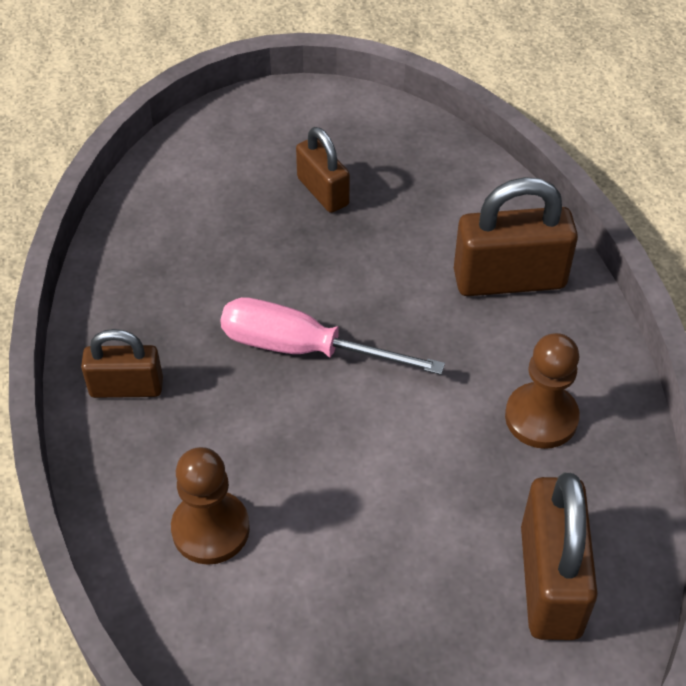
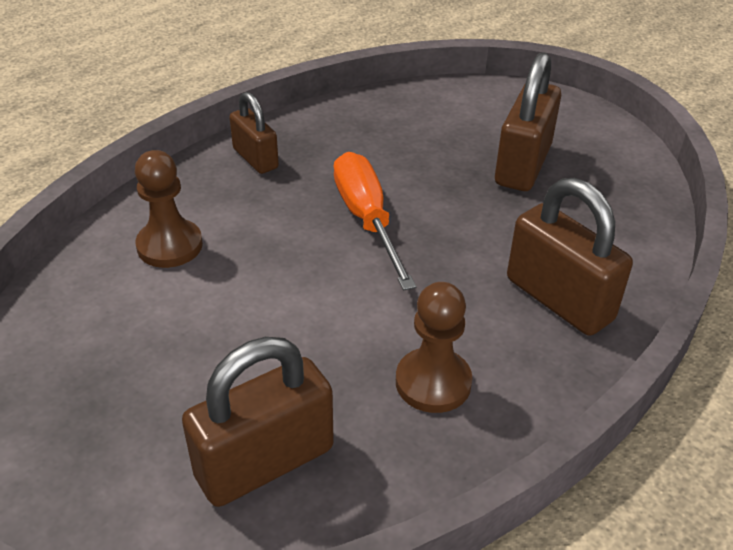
camera: 55 degrees right, 10 degrees down
pink screwdriver [220,297,445,375] -> orange screwdriver [334,152,416,290]
brown padlock [296,127,350,213] -> brown padlock [495,52,561,191], size x1.63

